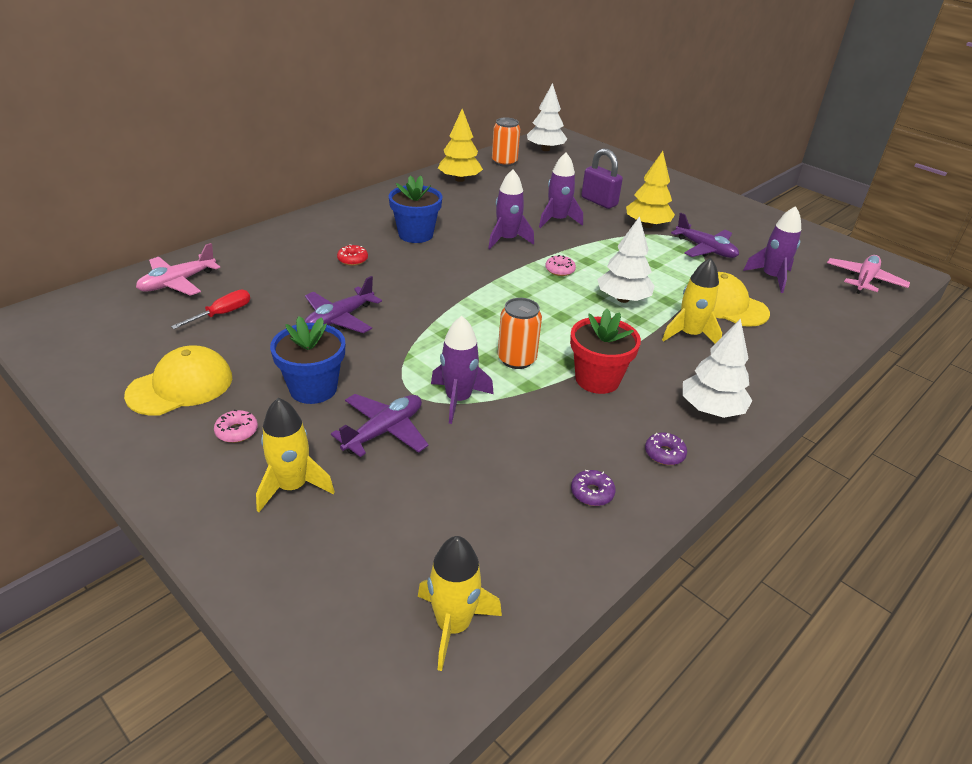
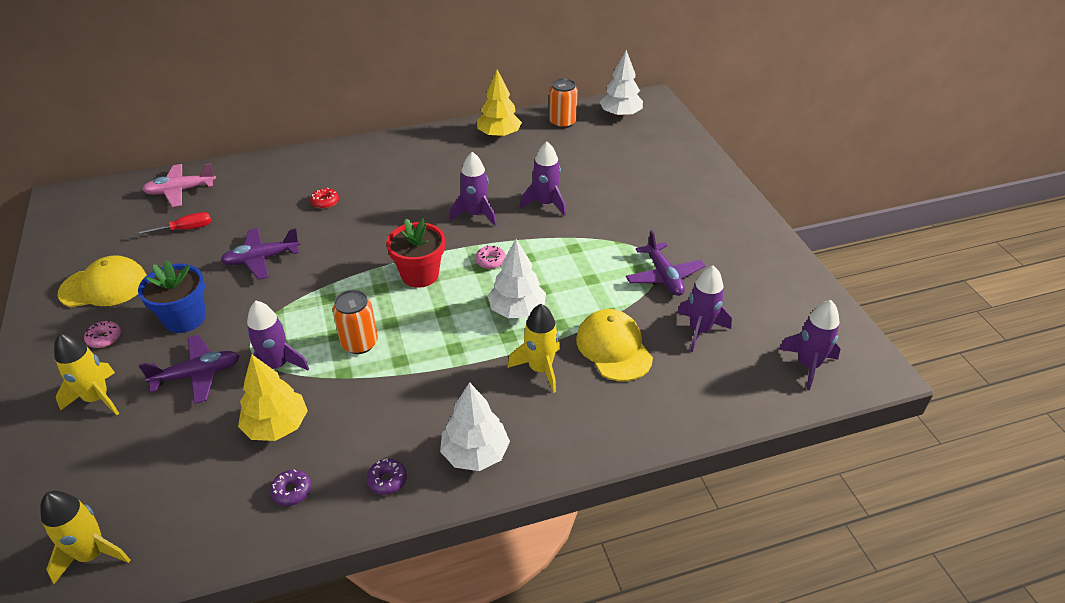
camera: 30 degrees right, 5 degrees up
blue flower pot [389,175,443,243] -> none
red flower pot [570,309,641,394] -> red flower pot moved to [386,218,445,288]
purple padlock [581,148,623,209] -> none
yellow tree [626,151,675,228] -> yellow tree moved to [238,354,308,441]
pink plane [827,255,910,294] -> purple rocket [779,300,840,391]

